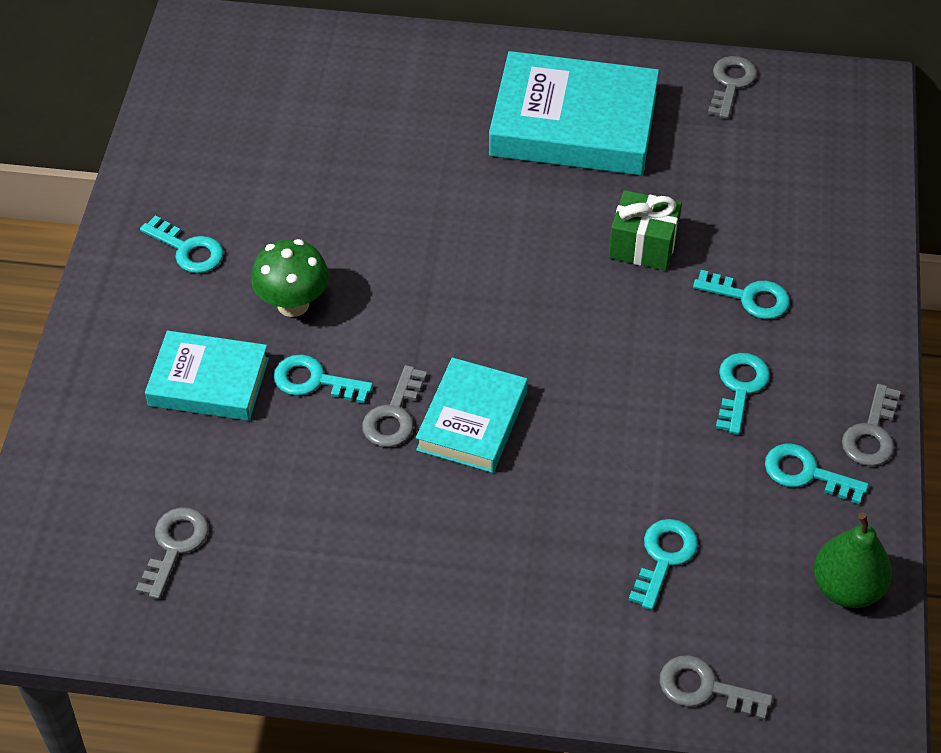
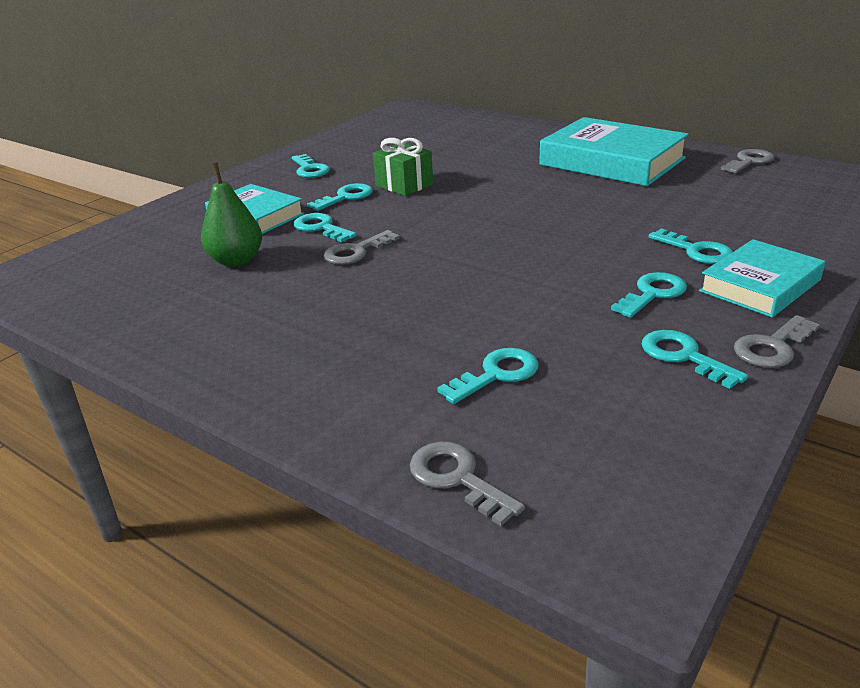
camera: 30 degrees right, 20 degrees down
grey key [136,507,208,600] -> none
green mushroom [251,239,329,317] -> turquoise key [307,183,373,211]
turquoise book [416,358,528,473] -> turquoise book moved to [699,239,825,317]
green gift [609,190,682,271] -> green gift moved to [373,138,433,196]
green pear [814,513,892,608] -> green pear moved to [201,163,262,267]

